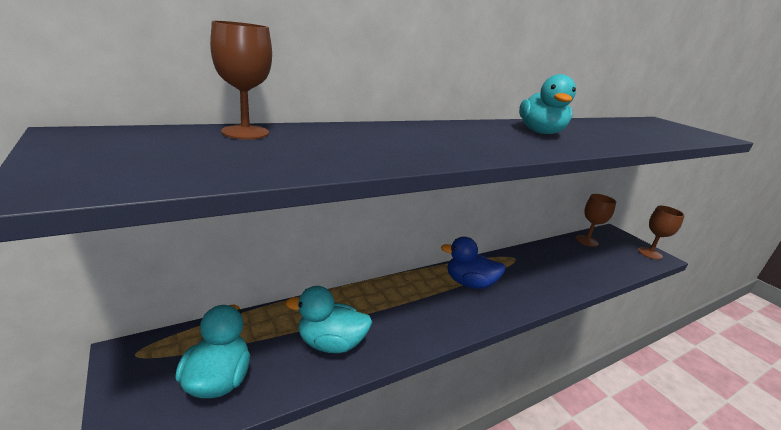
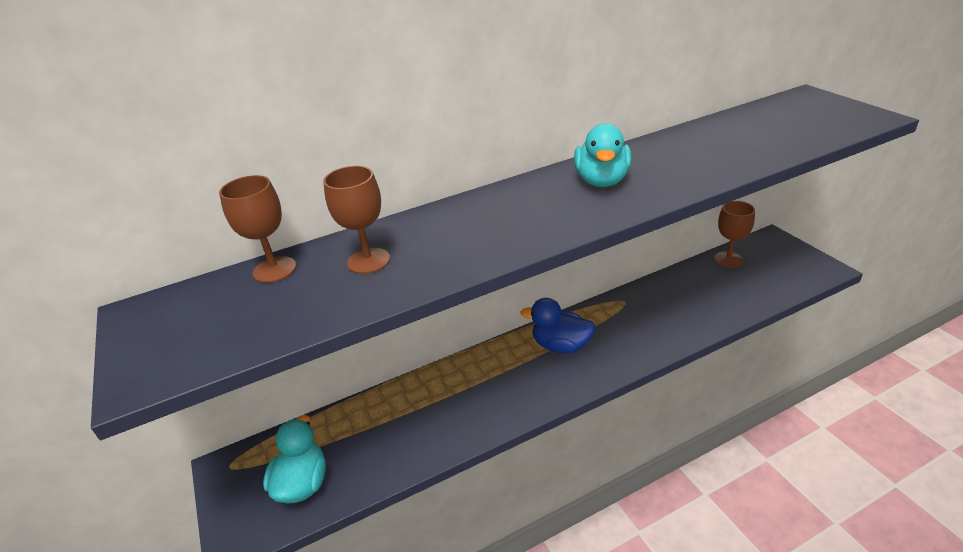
camera: 10 degrees right, 10 degrees up
turquoise duck [286,286,372,353] -> none
brown goblet [638,206,685,260] -> brown goblet moved to [323,166,390,274]

